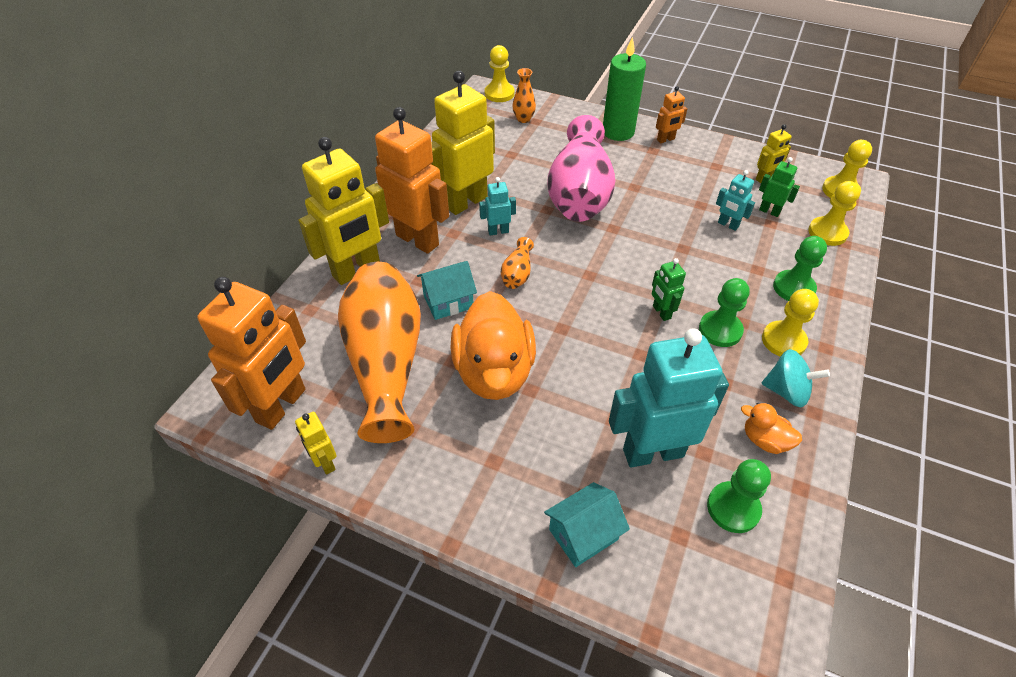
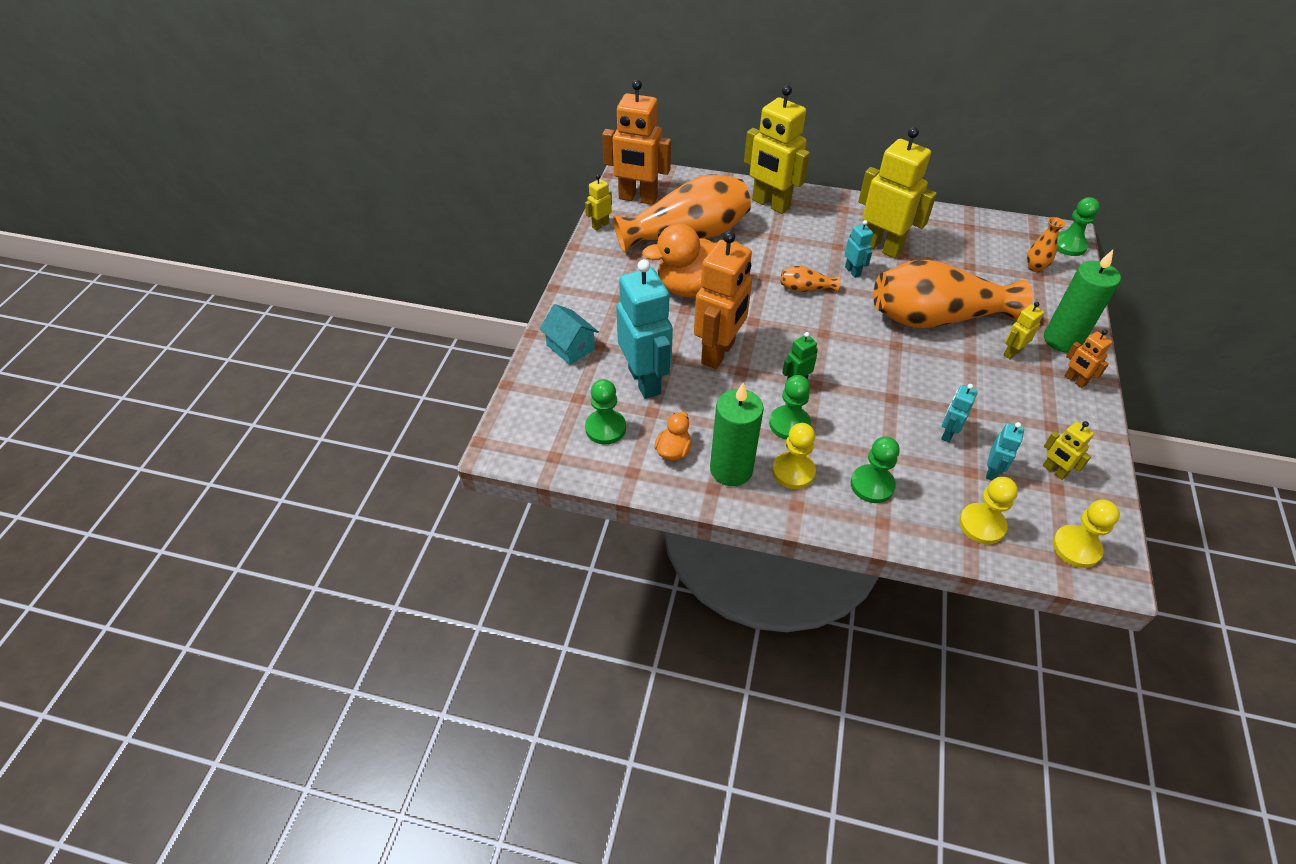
camera: 80 degrees right, 0 degrees up
orange robot [375,107,449,254] -> orange robot moved to [694,231,752,369]
turquoise house [417,261,477,320] -> none
yellow pawn [485,45,515,102] -> green pawn [1057,197,1100,256]
pink vase [547,115,615,222] -> orange vase [873,260,1033,328]
green robot [759,157,800,217] -> turquoise robot [986,422,1024,480]
turquoise spinning top [761,349,830,407] -> green candle [710,383,764,486]
none -> yellow robot [1004,302,1044,359]

